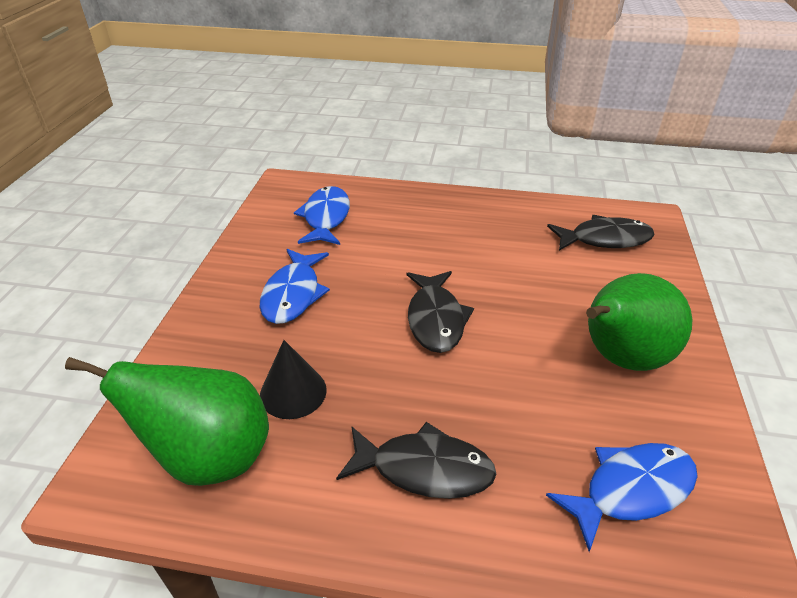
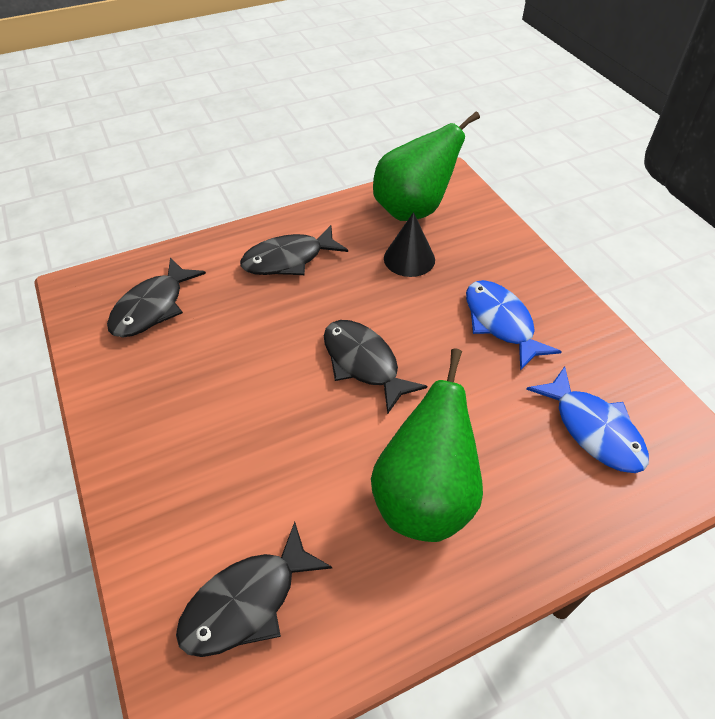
camera: 145 degrees right, 10 degrees up
blue fish [546,443,698,552] -> black fish [107,257,206,338]
green pear [586,273,693,371] -> green pear moved to [371,348,483,542]

